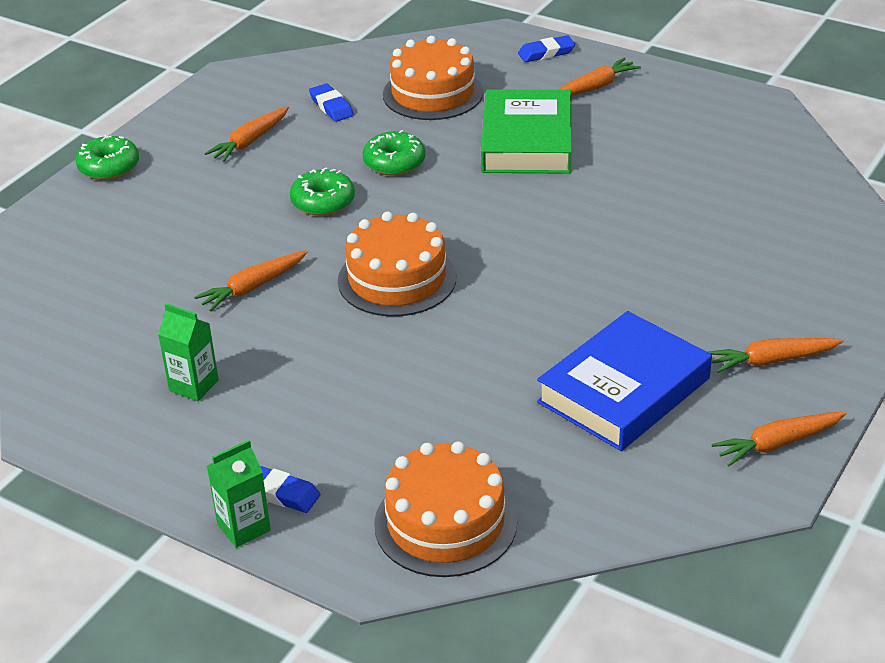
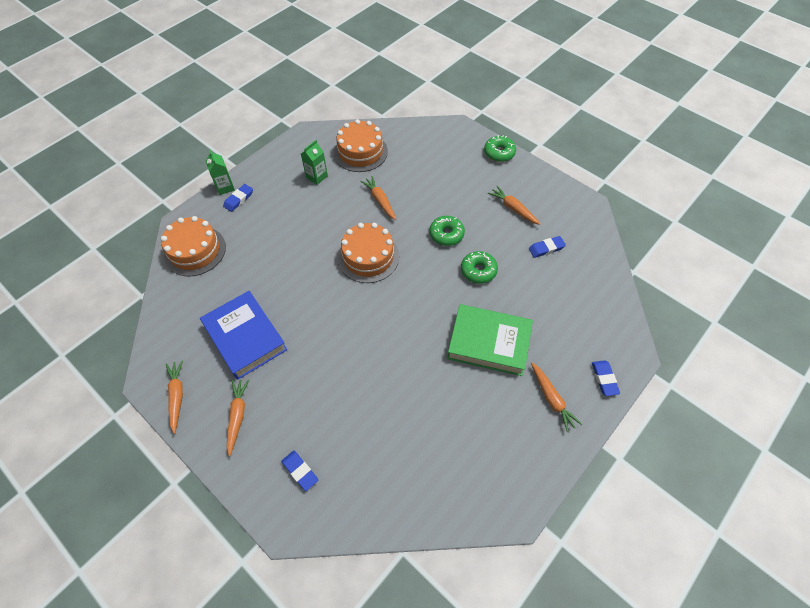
camera: 100 degrees right, 20 degrees up
orange cake [383,36,483,120] -> orange cake moved to [334,119,388,172]
none -> blue eraser [281,451,318,491]

